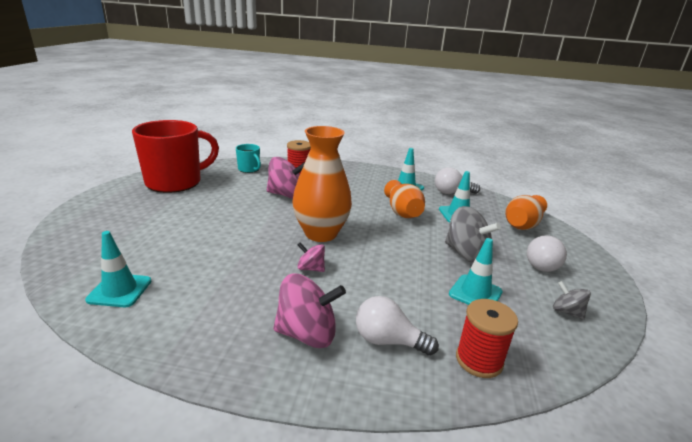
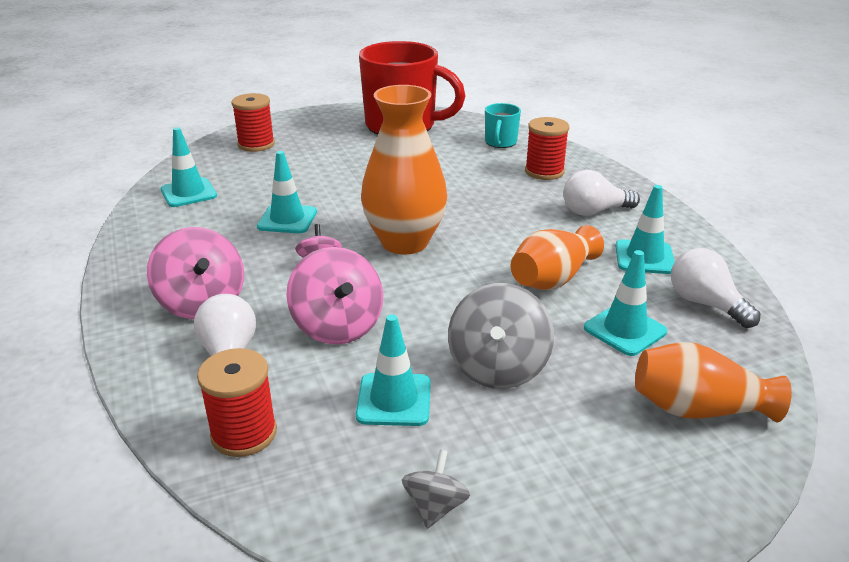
camera: 60 degrees right, 5 degrees up
pink spinning top [267,157,305,199] -> pink spinning top moved to [286,247,383,345]
white light bulb [527,235,567,272] -> white light bulb moved to [563,170,640,216]
none -> red spool [231,93,275,152]
none -> turquoise traffic cone [257,151,317,233]

